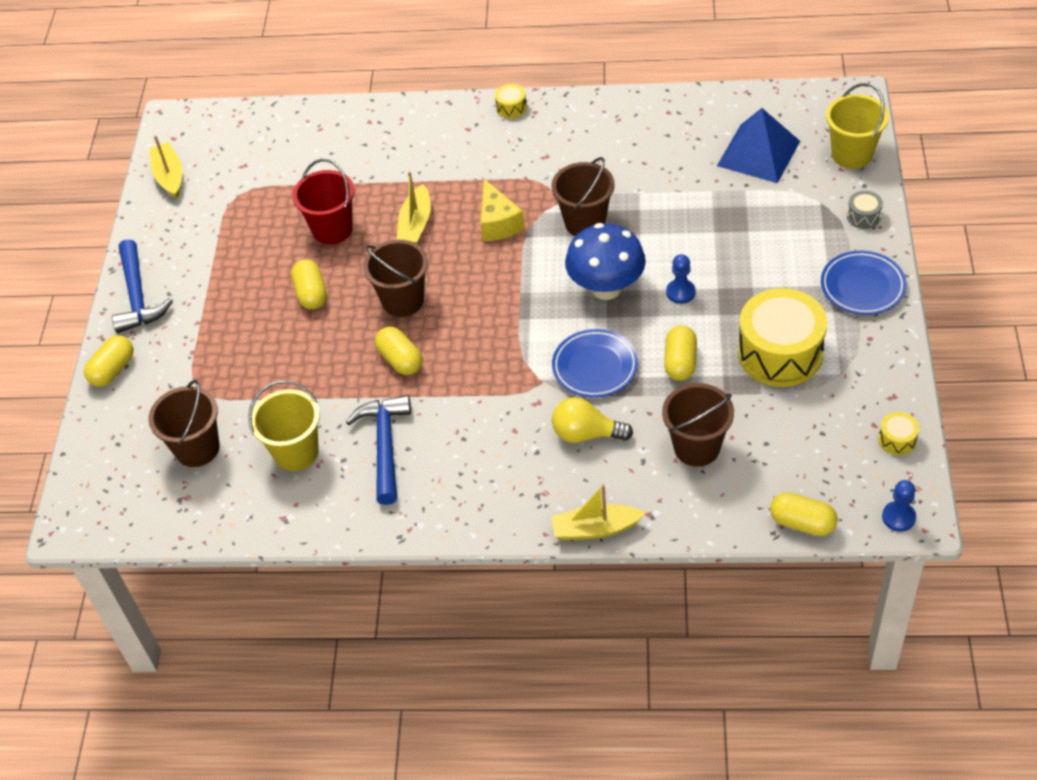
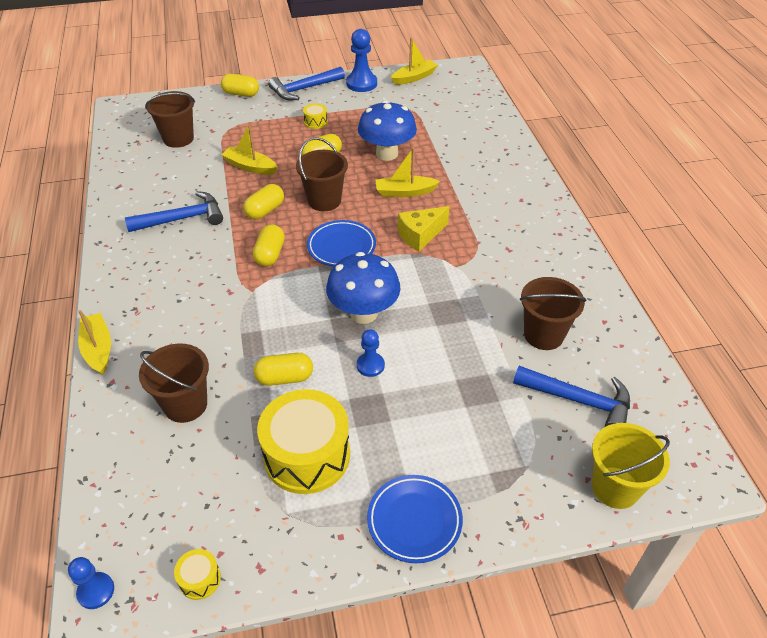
camera: 70 degrees right, 5 degrees down
yellow bucket [248,380,320,471] -> none
red bucket [292,159,355,245] -> blue mushroom [358,100,417,161]
yellow drum [495,84,527,119] -> yellow drum moved to [303,103,328,129]
brown bucket [552,157,615,236] -> brown bucket moved to [520,277,586,350]
blue plate [552,329,638,398] -> blue plate moved to [307,220,376,267]
yellow light bulb [552,397,633,443] -> none
blue pyramid [717,108,800,183] -> blue hammer [513,366,630,427]
yellow capsule [770,492,838,536] -> yellow capsule moved to [253,224,285,266]
grey drum [847,191,883,229] -> none
none -> yellow boat [221,124,278,175]
none -> blue pawn [346,29,377,92]

